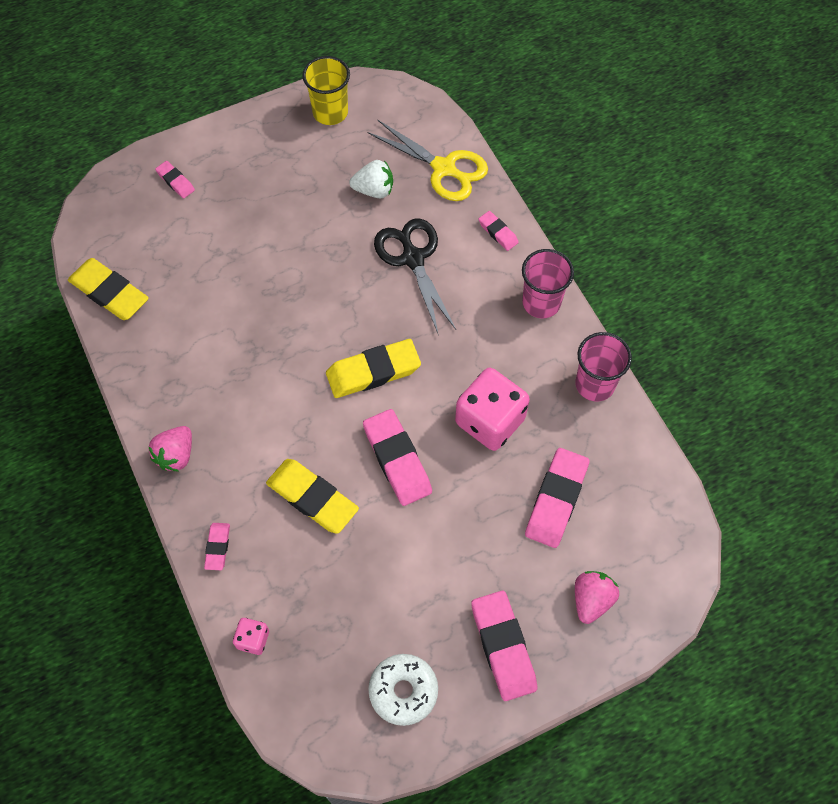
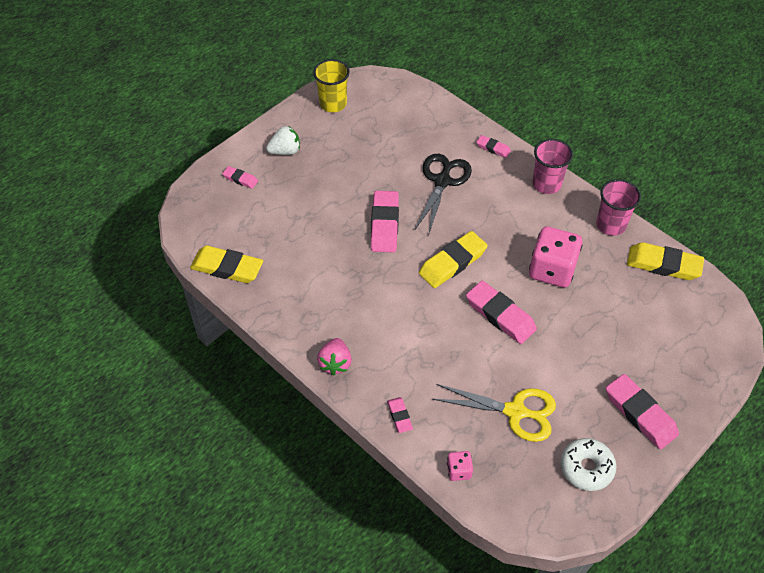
camera: 20 degrees left, 10 degrees down
yellow eraser [266,459,359,534] -> yellow eraser moved to [627,242,704,280]
white strawberry [349,160,393,198] -> white strawberry moved to [266,126,300,155]
yellow scissors [367,120,488,201] -> yellow scissors moved to [432,384,556,442]
black scissors [374,219,456,336] -> black scissors turned 60 degrees clockwise [414,154,472,233]
pink eraser [525,448,590,548] -> pink eraser moved to [371,191,399,252]
pink strawberry [575,571,619,624] -> none

